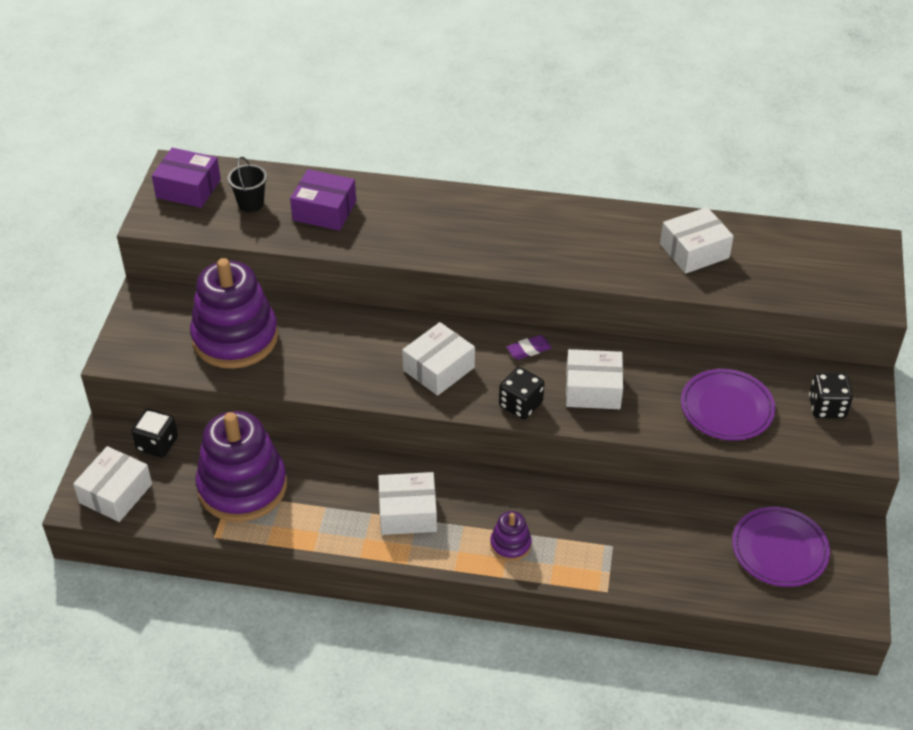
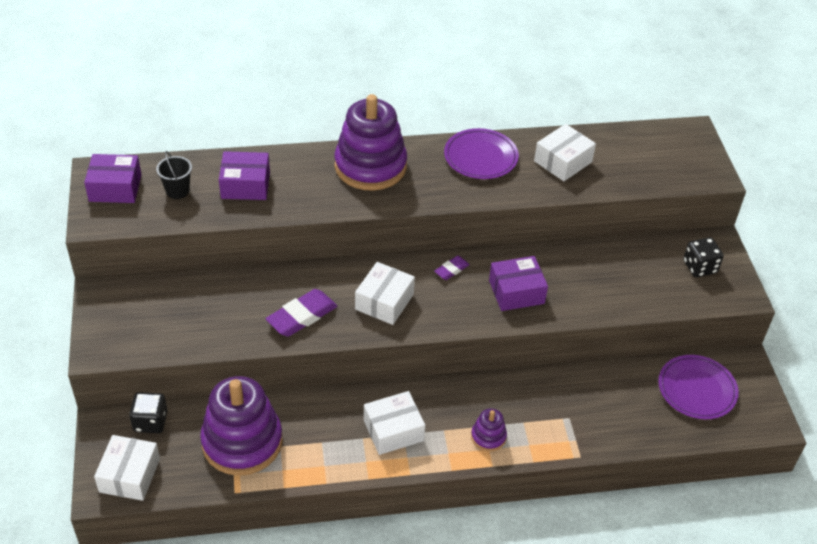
camera: 20 degrees left, 0 degrees up
purple stacking toy [190,258,278,369] -> purple stacking toy moved to [335,94,407,191]
black dice [499,367,544,419] -> none
white box [566,349,623,409] -> purple box [489,256,548,311]
purple plate [681,369,775,441] -> purple plate moved to [444,128,519,179]
none -> purple eraser [265,289,337,337]

